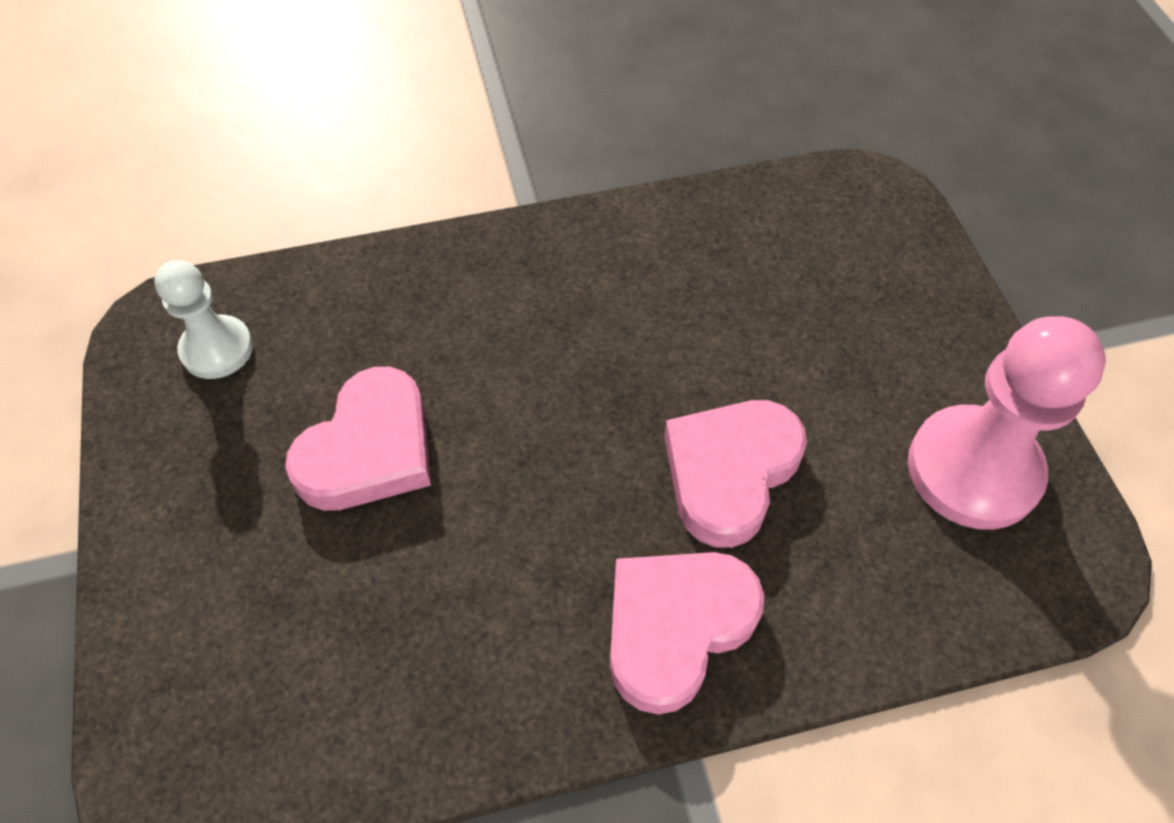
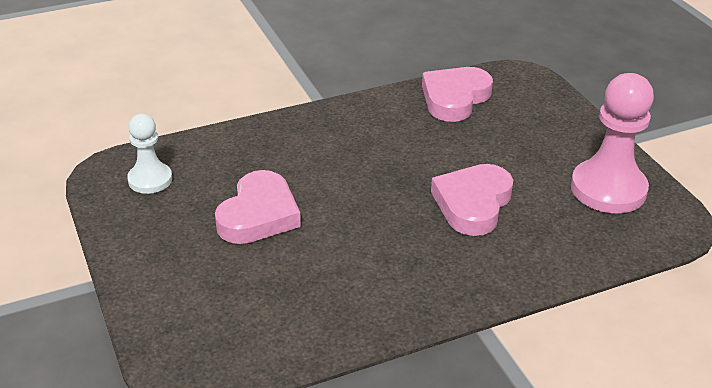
camera: 10 degrees left, 20 degrees down
pink heart [610,552,765,714] -> pink heart moved to [422,67,493,122]

